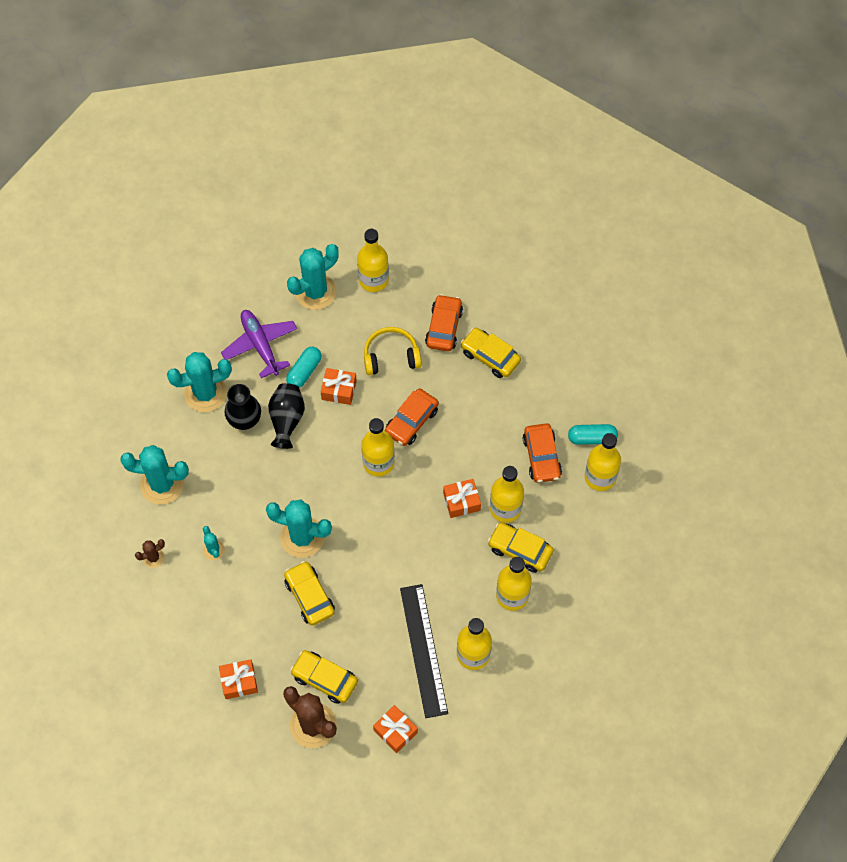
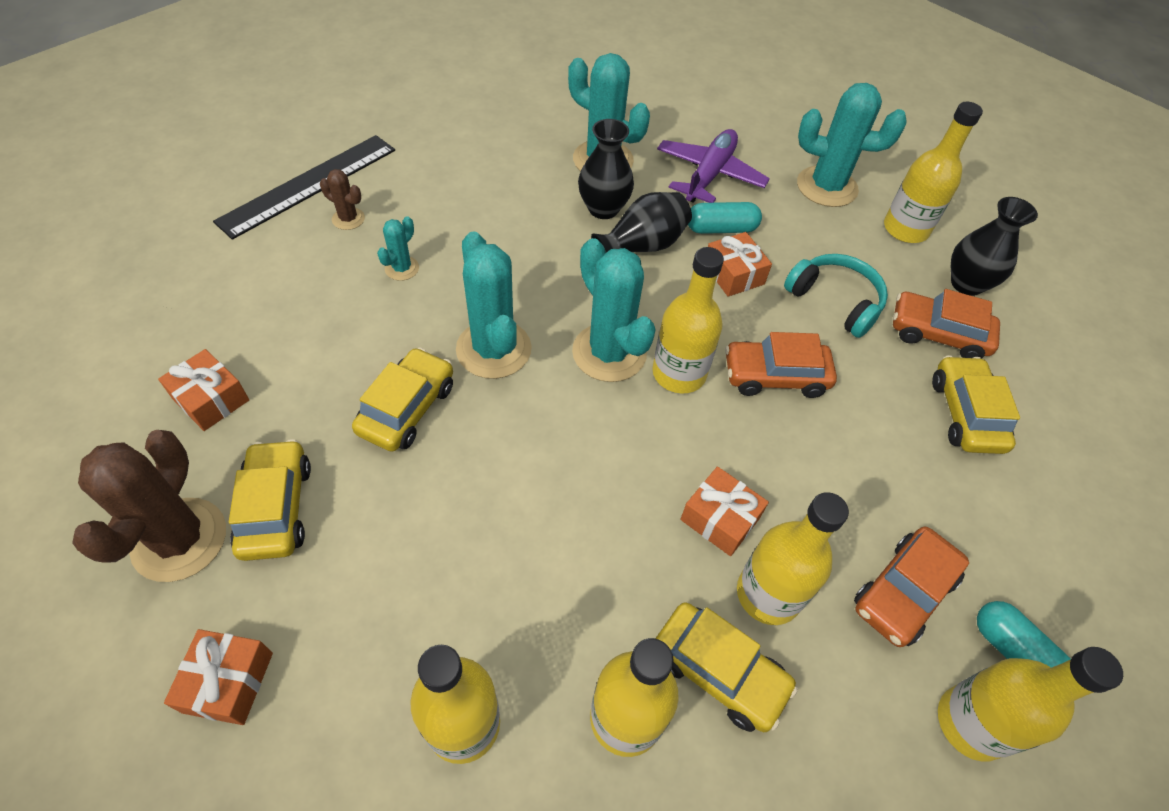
camera: 50 degrees right, 10 degrees down
turquoise cactus [120,445,189,504] -> turquoise cactus moved to [572,238,656,382]
yellow headphones [364,327,422,375] -> turquoise headphones [784,254,888,338]
black ruler [400,584,448,718] -> black ruler moved to [213,135,395,240]
orange car [425,294,463,351] -> orange car turned 135 degrees counterclockwise [893,289,1000,359]
yellow car [488,522,554,573] -> yellow car turned 135 degrees clockwise [655,602,798,732]
none -> black vase [951,197,1038,296]

